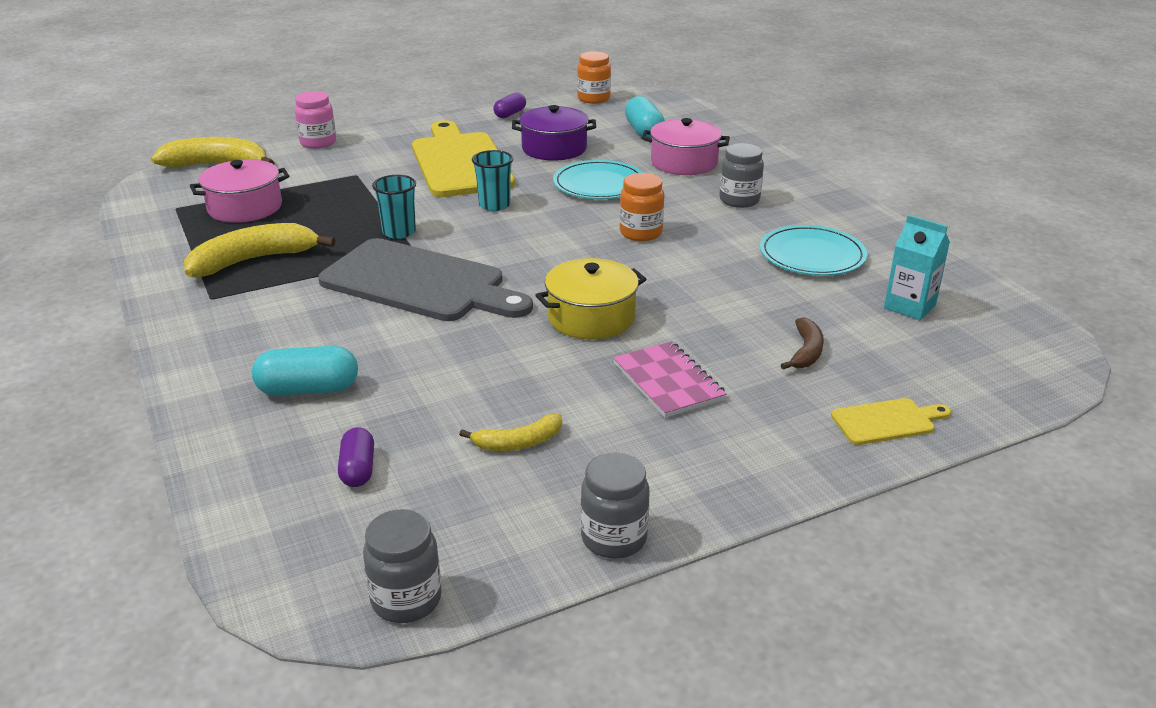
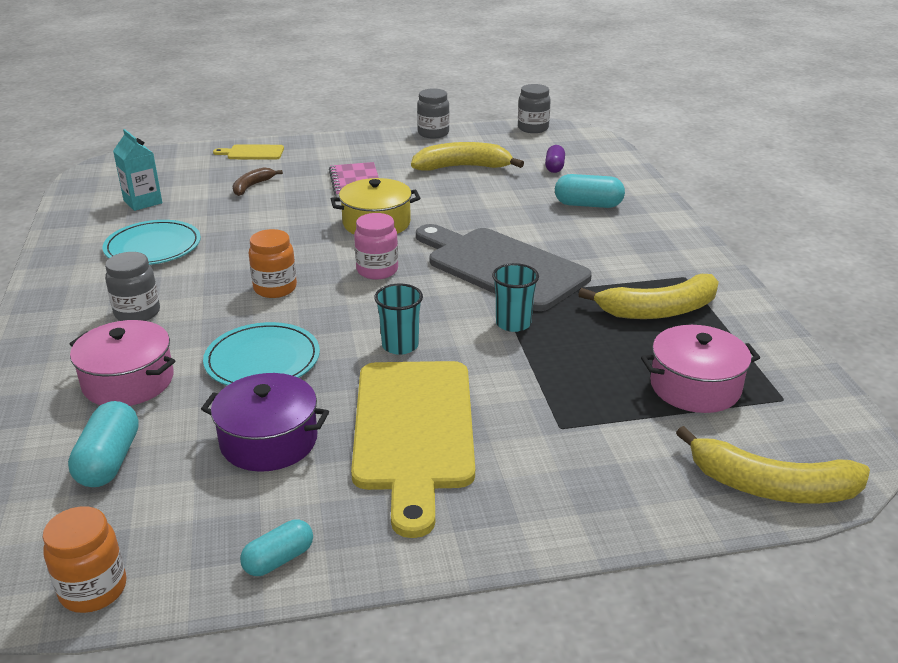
camera: 165 degrees left, 0 degrees up
pink jar [295,91,336,149] -> pink jar moved to [354,213,398,280]
yellow banana [459,413,562,451] -> yellow banana [411,142,524,171], size x1.82
purple capsule [493,93,526,118] -> turquoise capsule [240,519,313,576]

